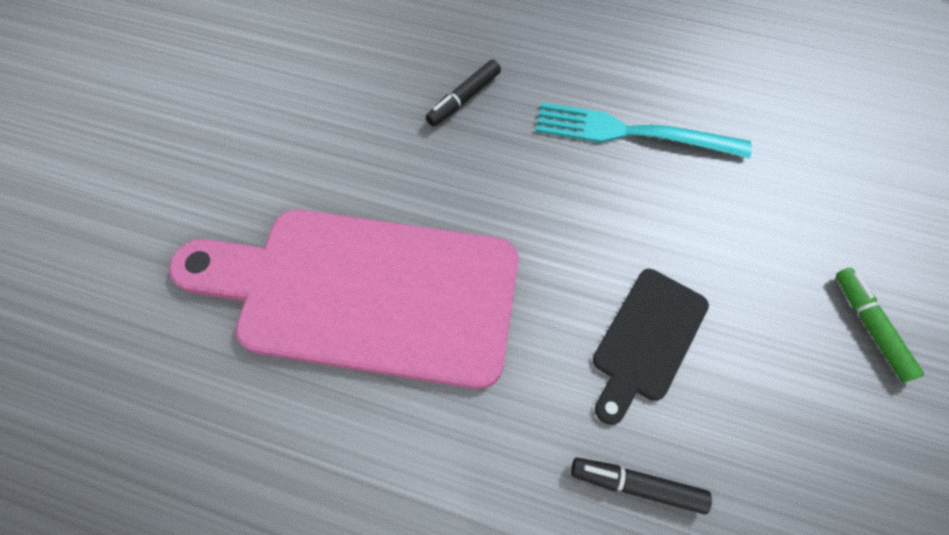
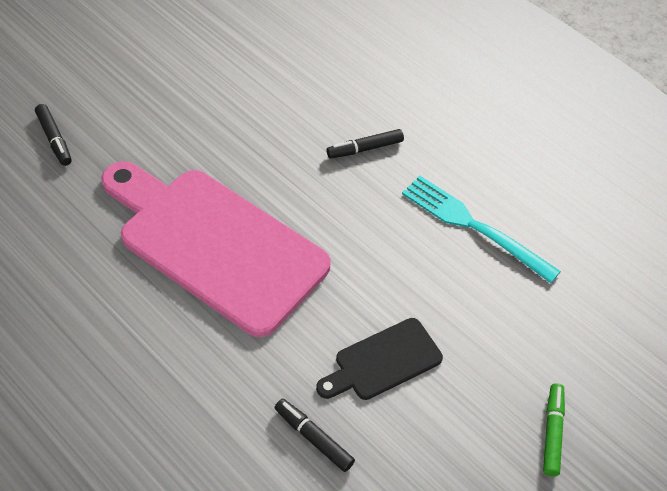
camera: 25 degrees right, 10 degrees down
none -> black marker [35,104,72,166]

